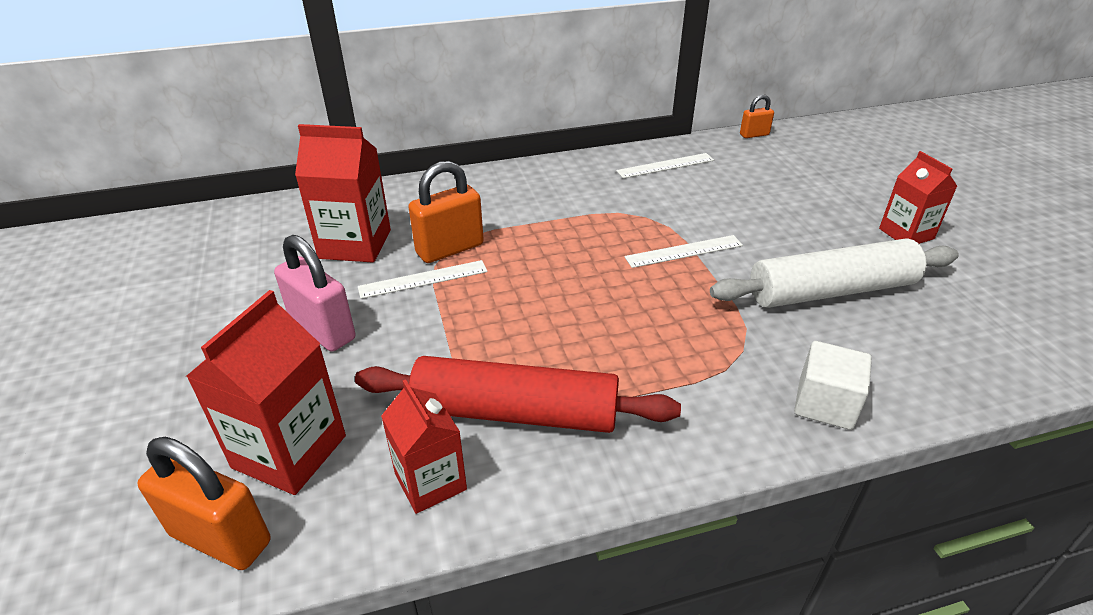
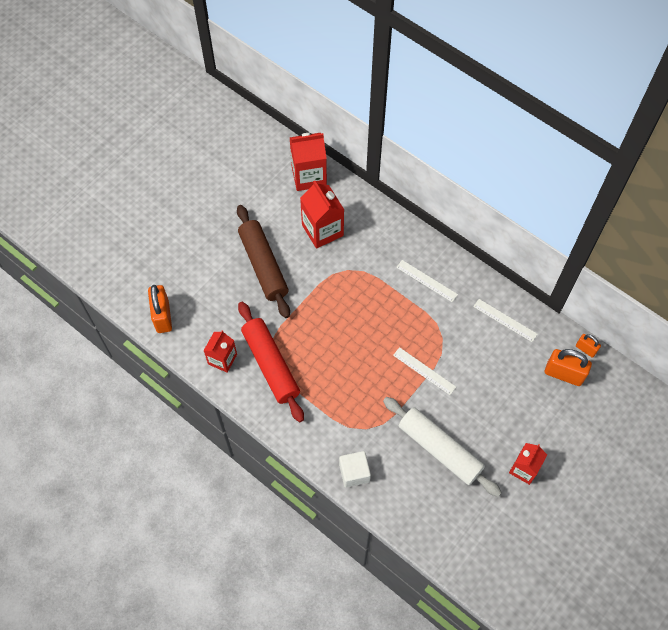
camera: 55 degrees right, 25 degrees up
red carton [186,290,346,495] -> red carton moved to [289,133,327,191]
pink padlock [274,235,355,351] -> brown rolling pin [237,205,290,318]
white ruler [358,260,488,299] -> white ruler moved to [396,260,458,302]
orange padlock [408,161,484,263] -> orange padlock moved to [545,349,592,386]

